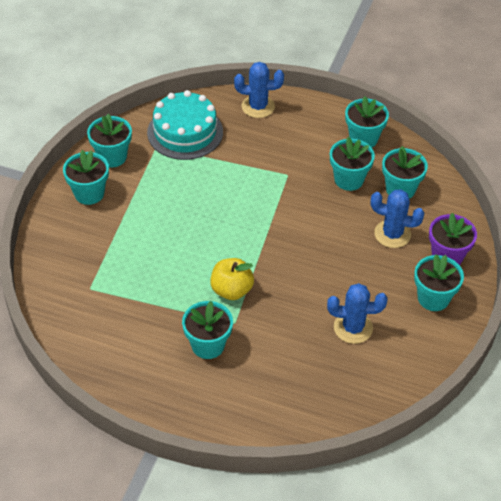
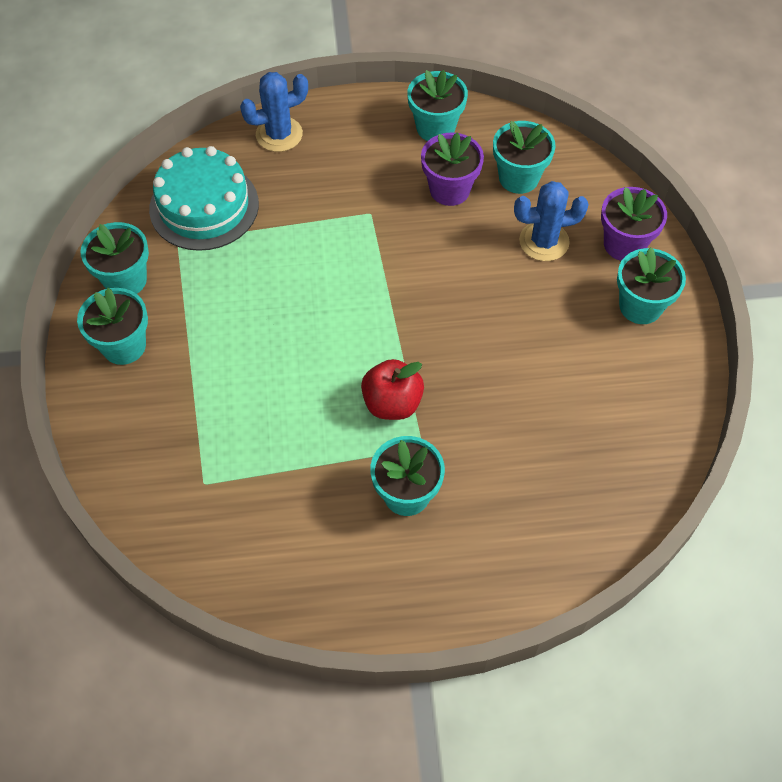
camera: 25 degrees left, 10 degrees up
yellow apple [210,258,254,300] -> red apple [361,359,424,420]
blue cactus [327,283,388,344] -> none
turquoise flower pot [330,137,375,191] -> purple flower pot [421,132,484,206]

